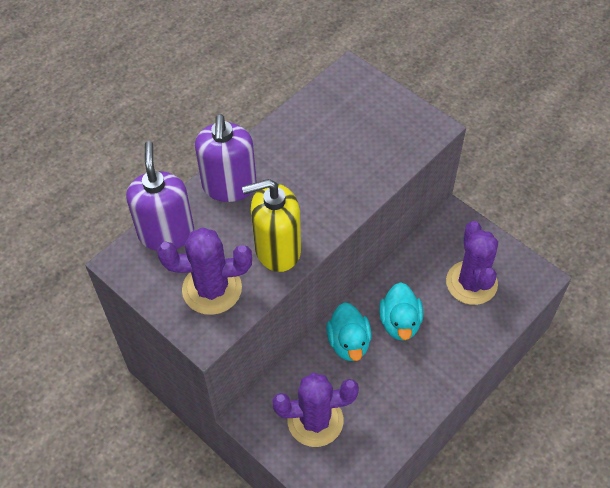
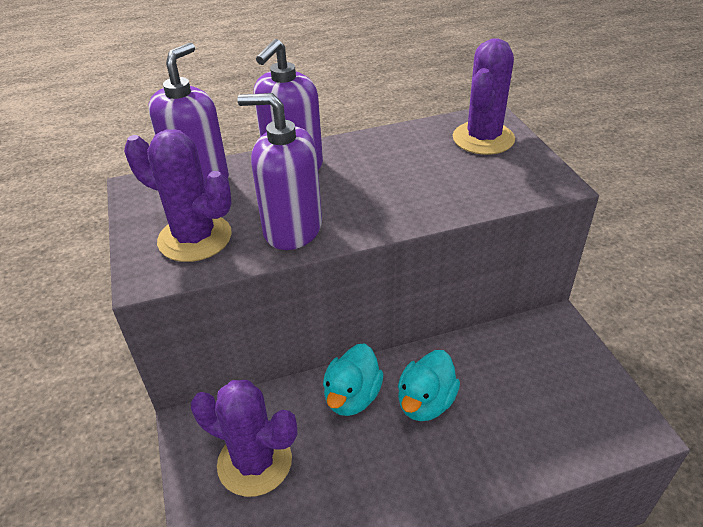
camera: 30 degrees right, 15 degrees down
yellow soap dispenser [242,179,301,272] -> purple soap dispenser [237,93,322,250]
purple cactus [446,221,498,305] -> purple cactus moved to [453,38,515,155]

